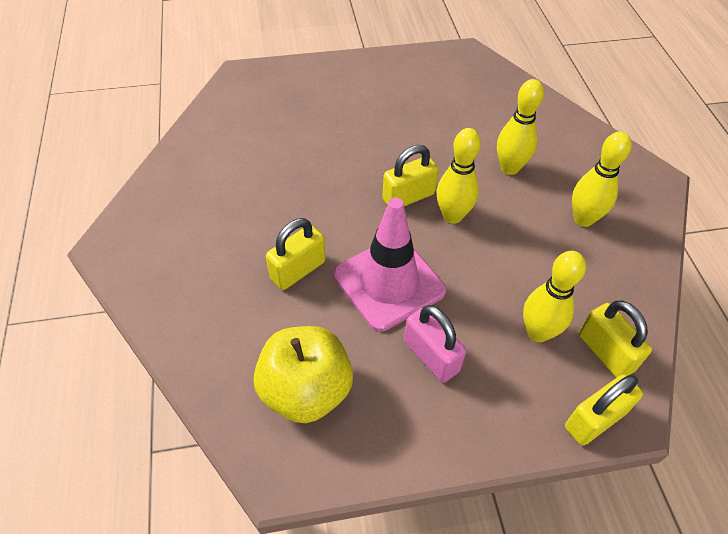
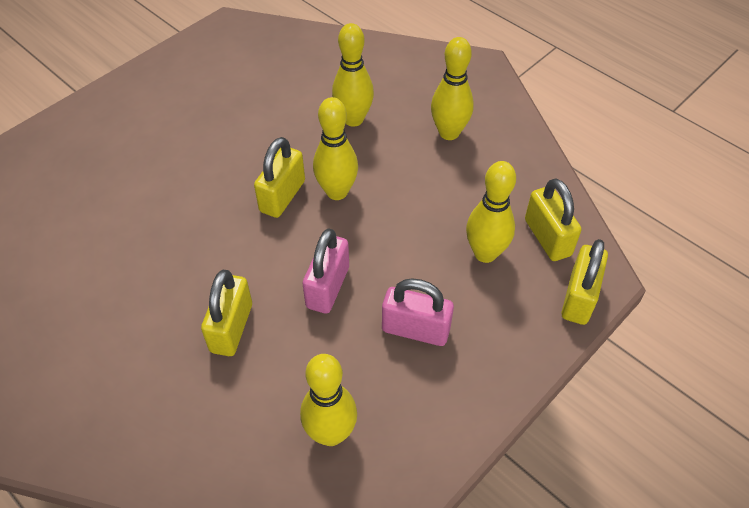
camera: 35 degrees left, 0 degrees up
yellow apple [254,326,353,423] -> yellow bowling pin [300,354,357,446]
pink traffic cone [334,197,446,331] -> pink padlock [303,228,349,313]
yellow padlock [579,300,652,378] -> yellow padlock turned 45 degrees clockwise [525,178,581,261]

